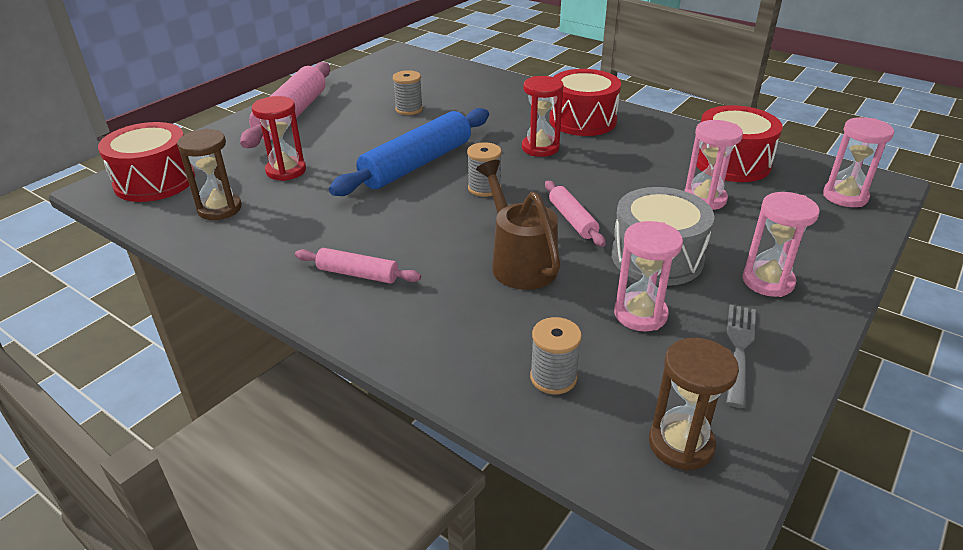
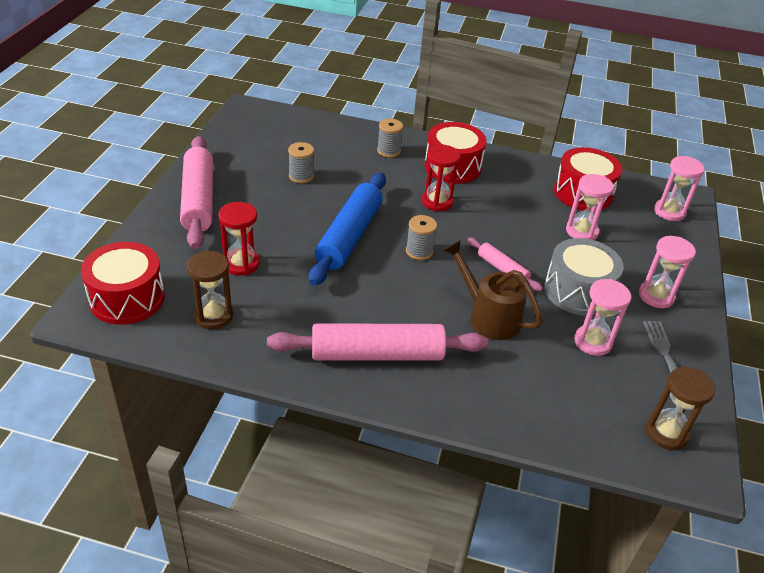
camera: 25 degrees left, 5 degrees up
pink rolling pin [295,248,421,283] -> pink rolling pin [267,323,488,360], size x1.97
grey spool [530,317,582,394] -> grey spool moved to [377,118,403,158]

